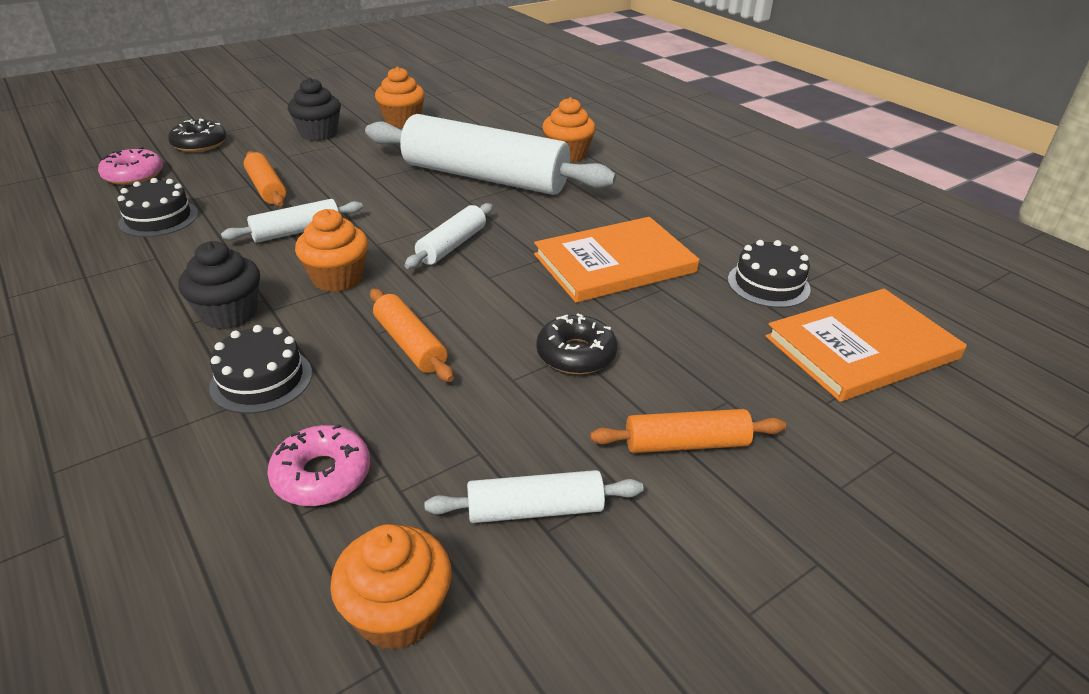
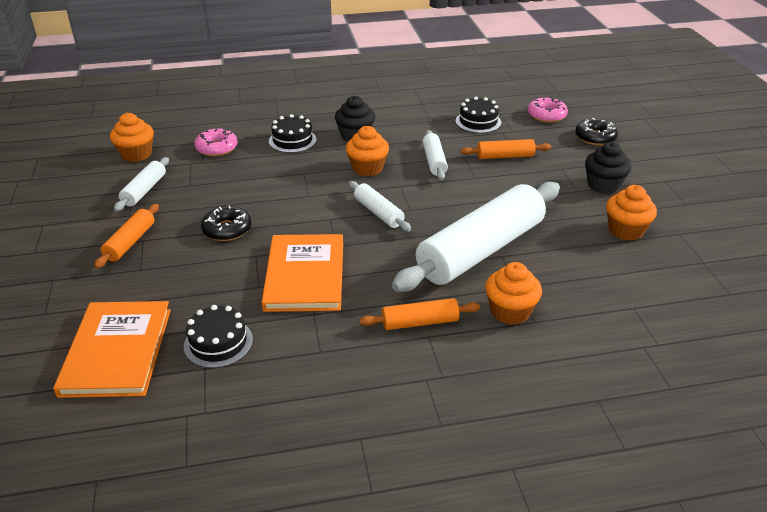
camera: 115 degrees right, 0 degrees up
orange rolling pin [370,289,454,382] -> orange rolling pin moved to [359,298,480,330]

